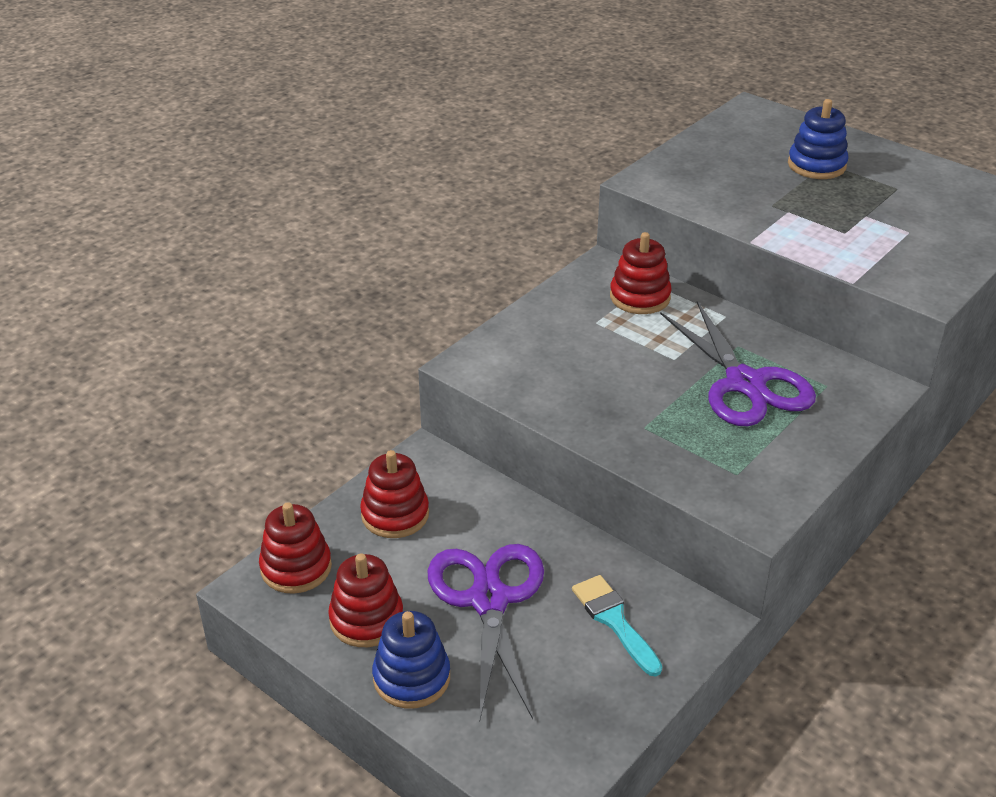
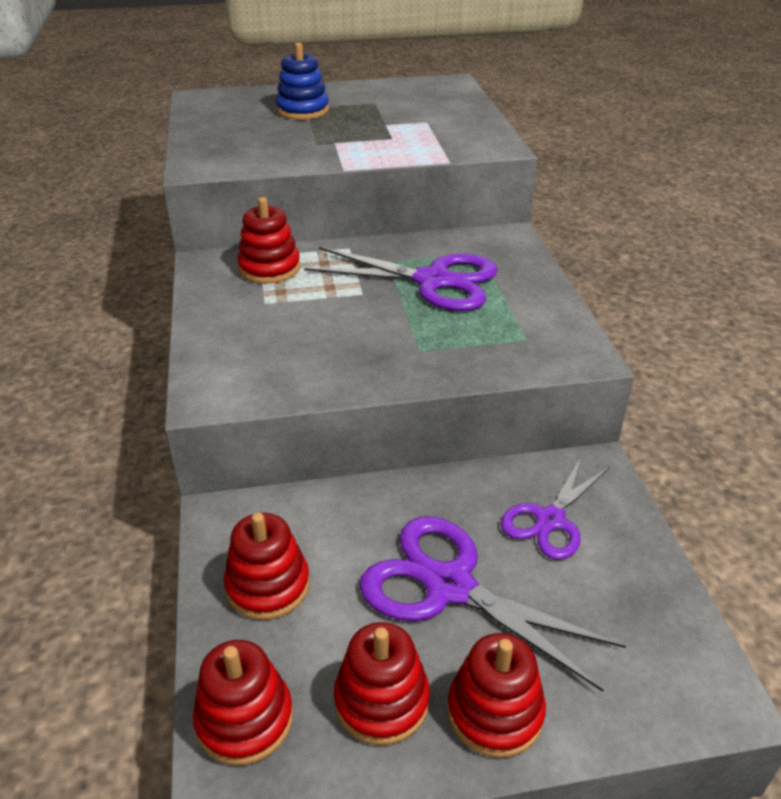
camera: 50 degrees left, 0 degrees up
blue stacking toy [372,611,450,709] -> red stacking toy [447,633,546,758]
turquoise brush [572,575,662,677] -> purple scissors [501,457,610,560]

